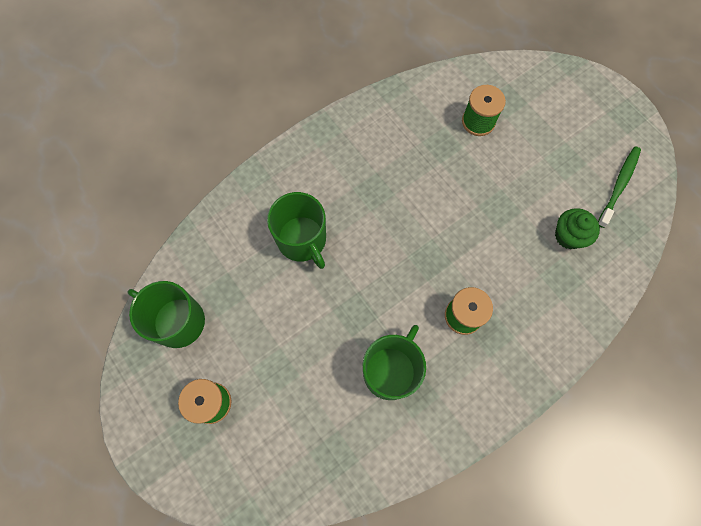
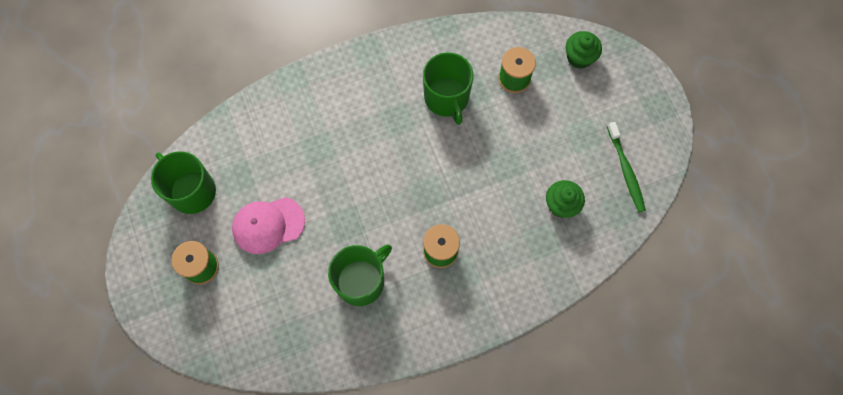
camera: 15 degrees right, 0 degrees up
green mug [267,192,326,269] -> green mug moved to [423,53,473,125]
green toothbrush [598,146,641,228] -> green toothbrush turned 120 degrees clockwise [607,122,646,212]
none -> pink cap [232,197,305,254]
none -> green cupcake [566,31,602,69]

